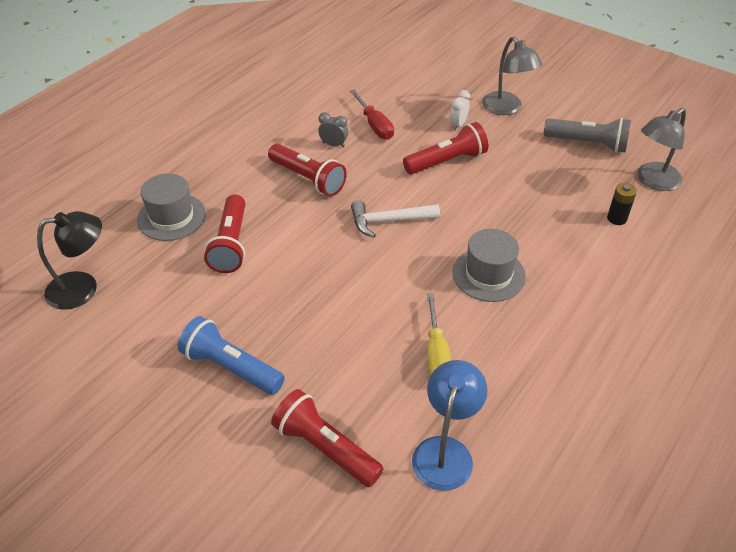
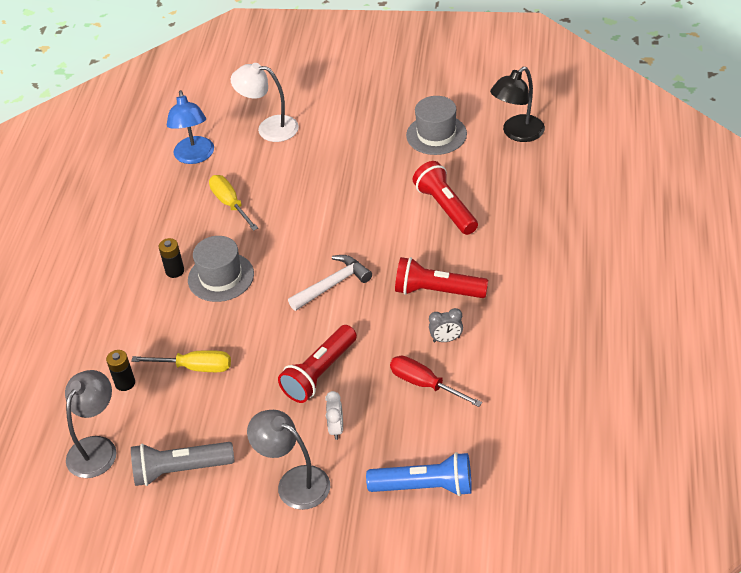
camera: 155 degrees right, 0 degrees up
grey hat [137,173,206,241] -> grey hat moved to [406,96,467,155]
blue flashlight [178,316,285,395] -> blue flashlight moved to [366,452,472,496]
red flashlight [271,389,384,487] -> white lamp [231,63,299,142]
none -> yellow screwdriver [131,350,231,372]
none -> black battery [158,238,184,278]

